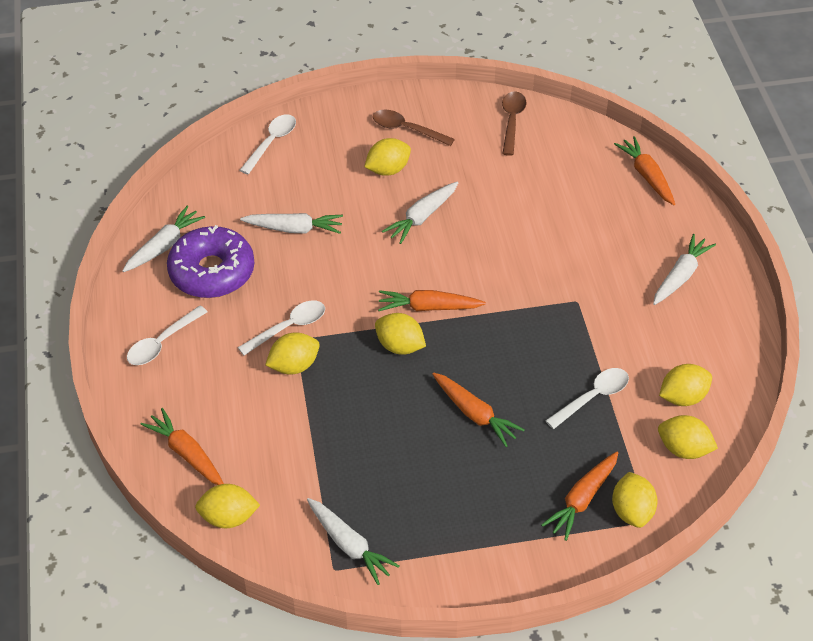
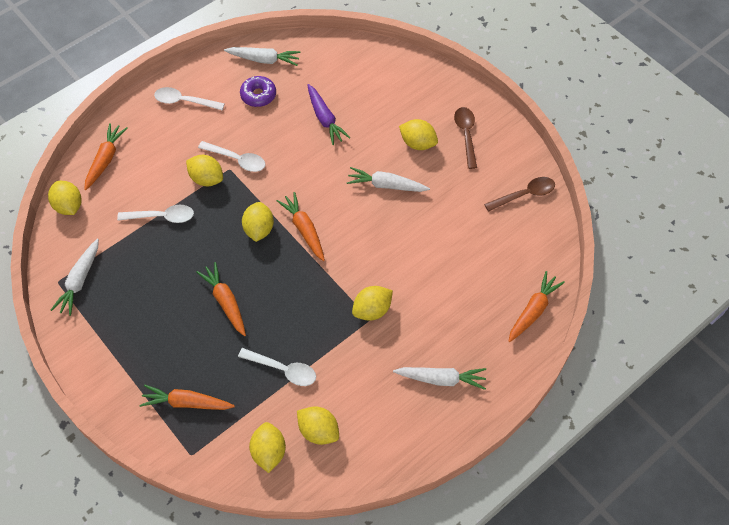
camera: 60 degrees right, 10 degrees up
purple donut [167,225,254,298] -> purple donut [240,76,276,107], size x0.56
white spoon [240,114,296,174] -> white spoon moved to [117,205,194,223]
white carrot [240,213,343,234] -> purple carrot [308,84,351,145]
orange carrot [432,373,525,447] -> orange carrot turned 135 degrees clockwise [196,262,246,336]
yellow lemon [612,472,658,528] -> yellow lemon moved to [352,286,393,321]

